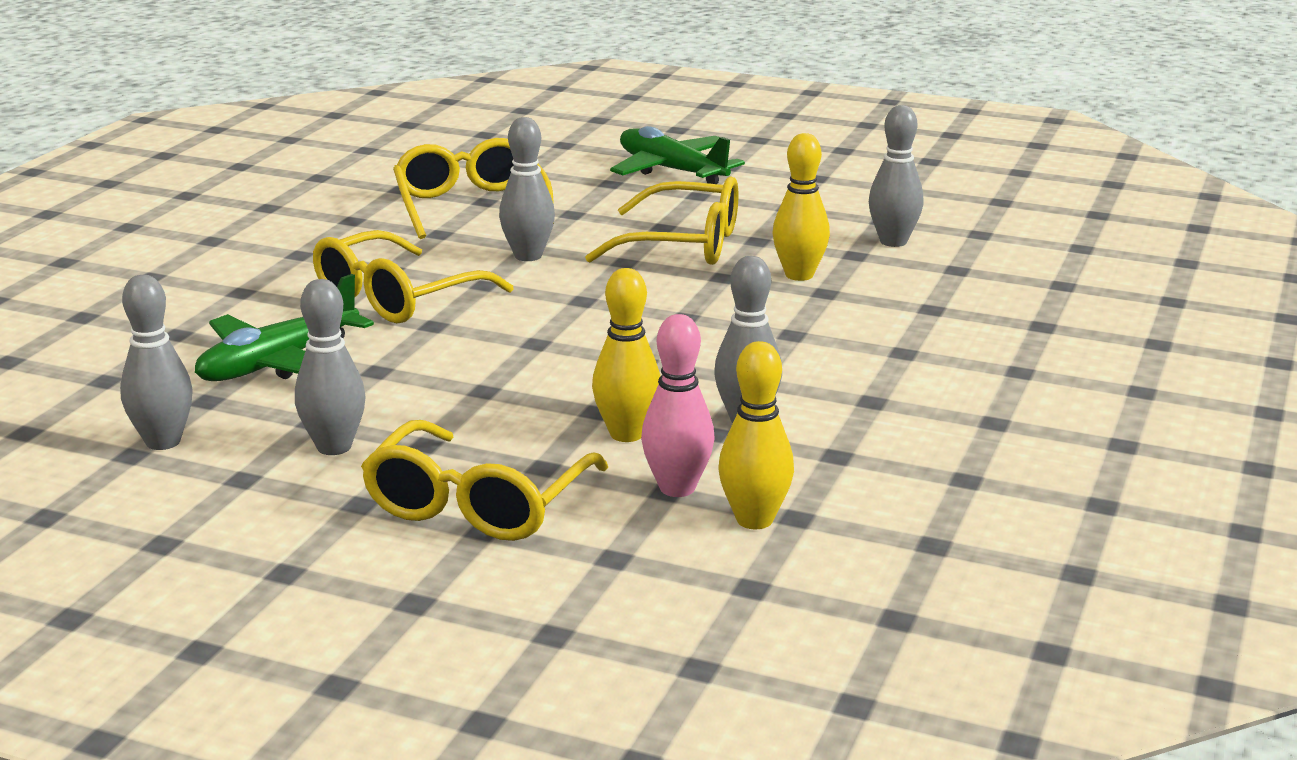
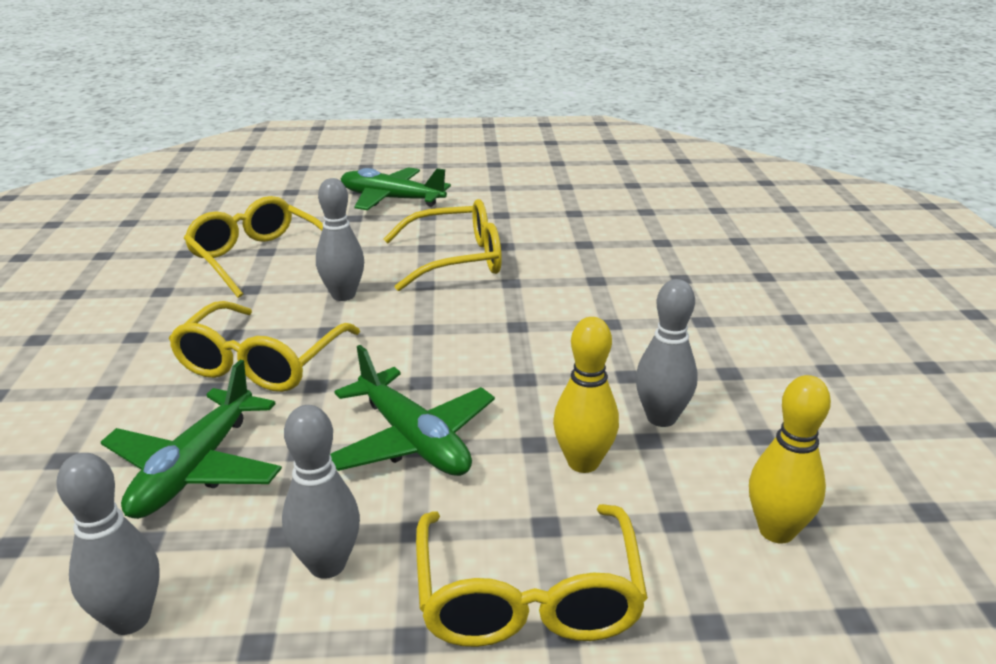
camera: 25 degrees left, 5 degrees up
pink bowling pin [641,314,715,497] -> none
yellow bowling pin [772,133,830,281] -> none
grey bowling pin [869,105,923,247] -> none
none -> green plane [330,345,495,476]

